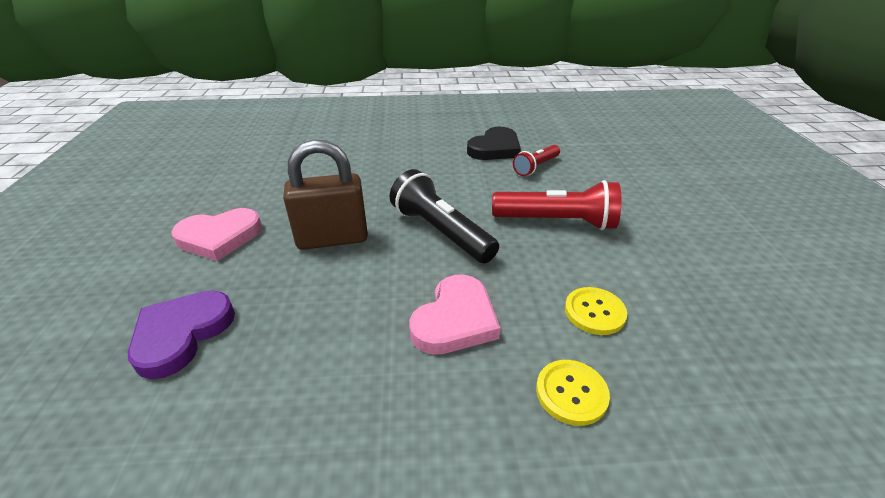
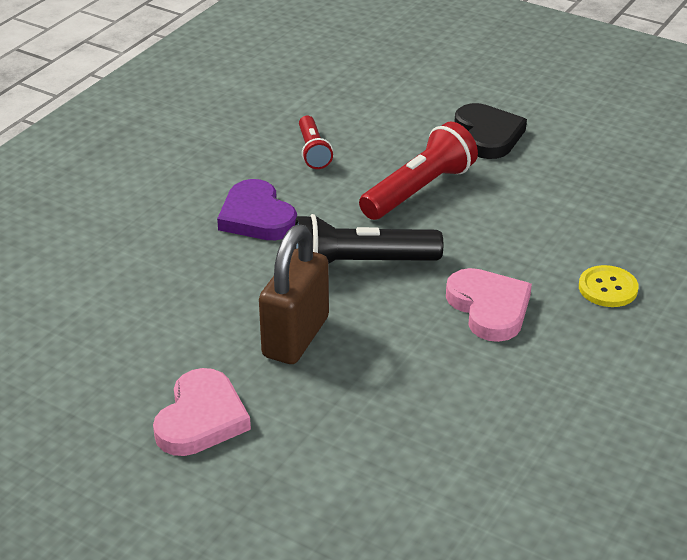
camera: 55 degrees left, 0 degrees up
purple heart [127,291,235,379] -> purple heart moved to [217,179,297,240]
black heart [467,127,521,160] -> black heart moved to [455,103,527,159]
yellow button [565,287,627,335] -> none

